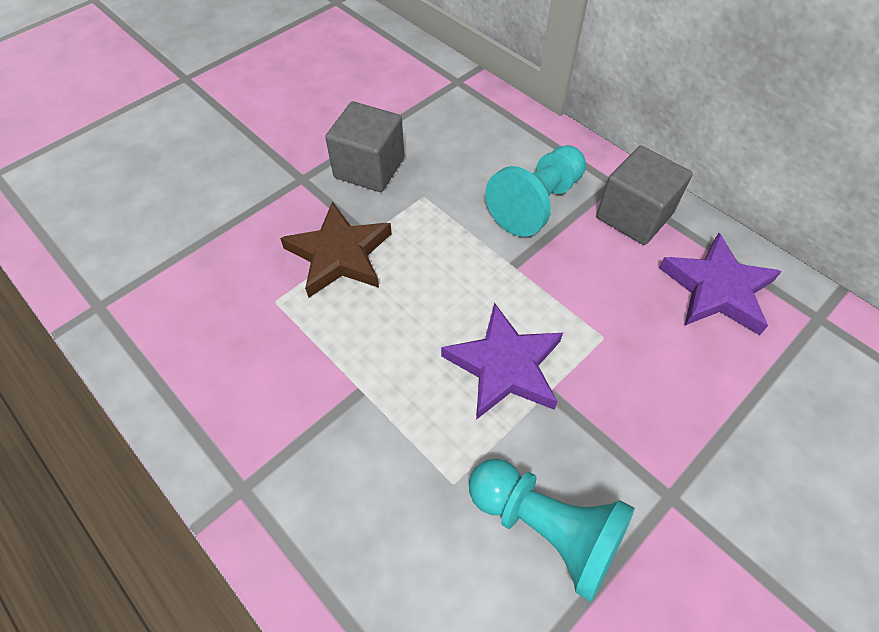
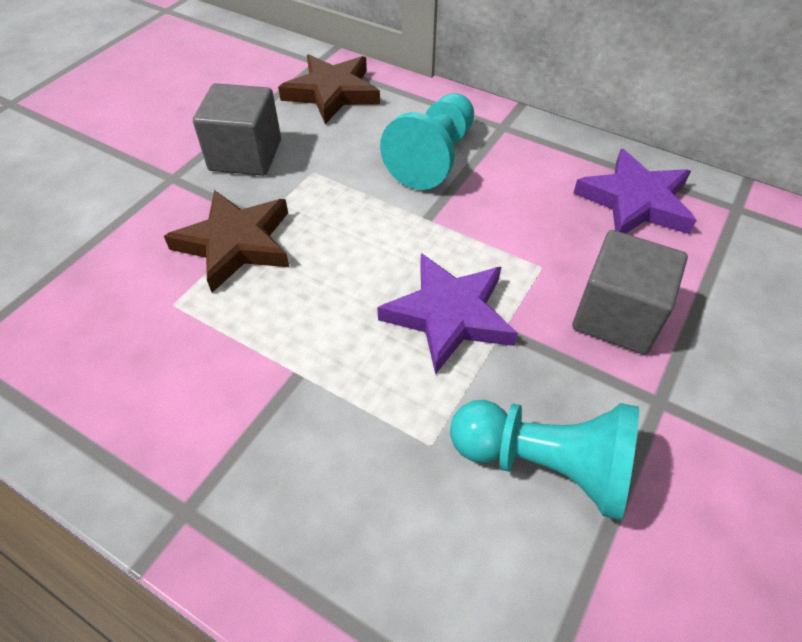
camera: 15 degrees left, 5 degrees down
grey cube [596,146,693,245] -> grey cube moved to [572,230,688,354]
none -> brown star [278,54,380,124]

